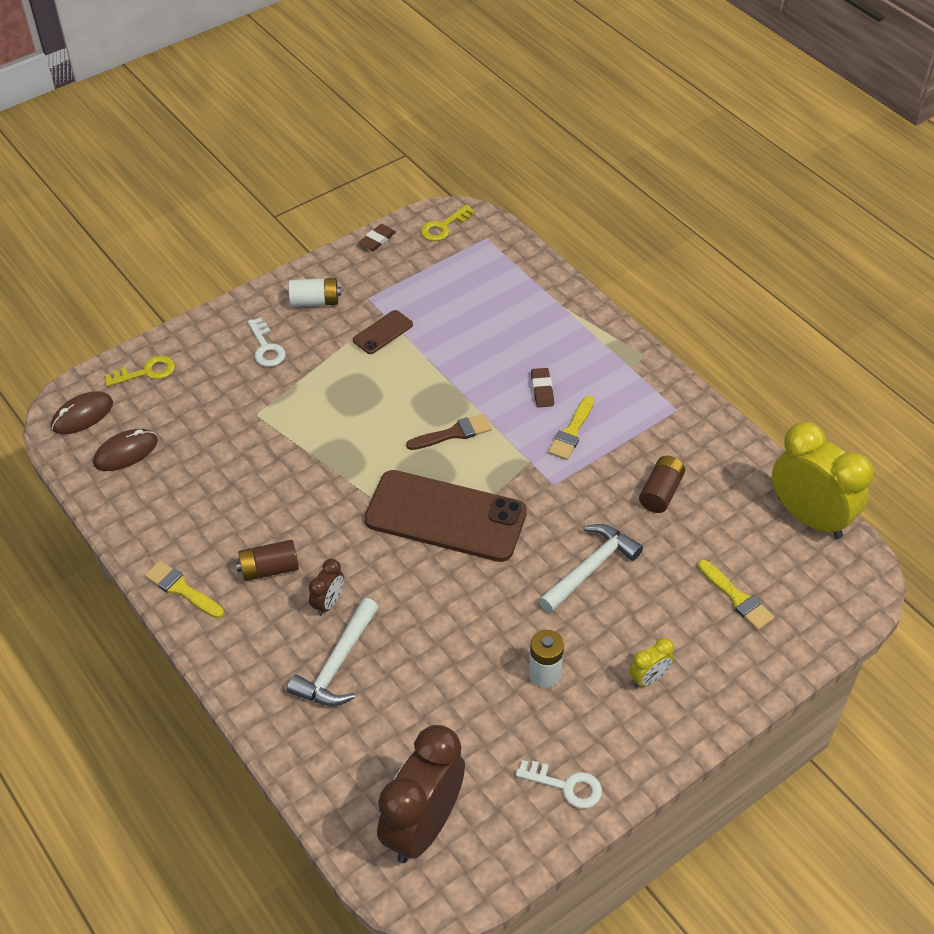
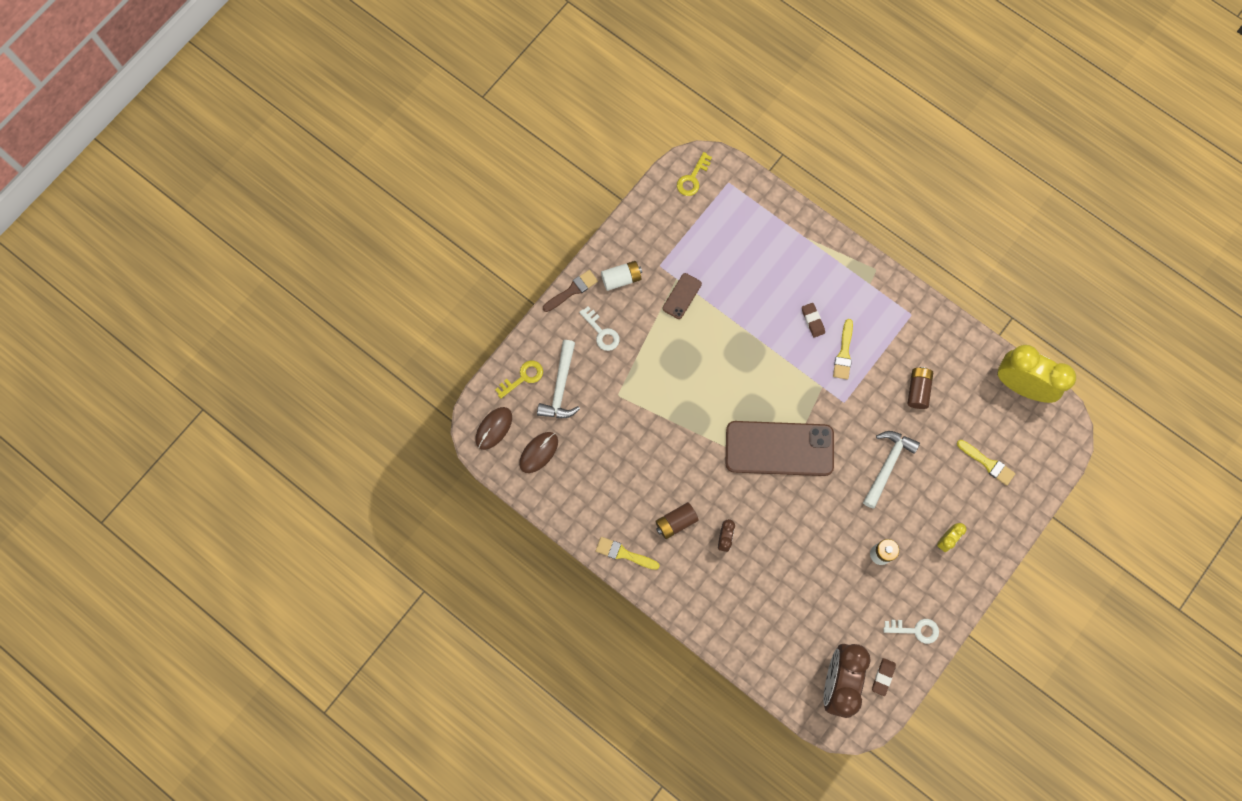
camera: 15 degrees left, 25 degrees up
white hammer [287,598,379,706] -> white hammer moved to [537,340,580,418]
brown eraser [358,224,396,251] -> brown eraser moved to [872,658,896,696]
brown brush [406,414,492,450] -> brown brush moved to [543,270,598,312]

